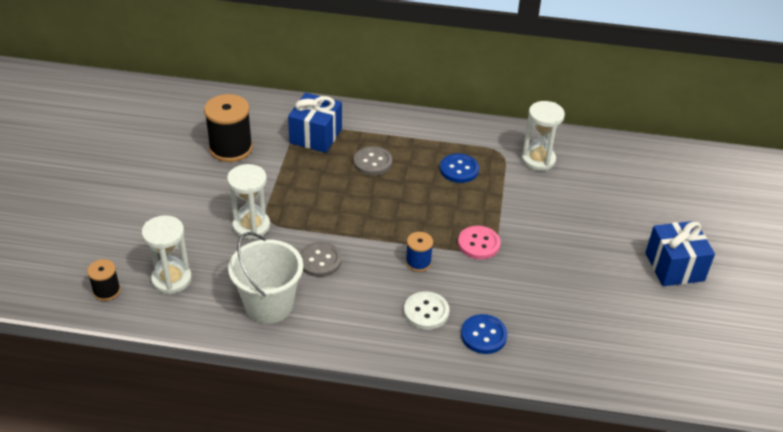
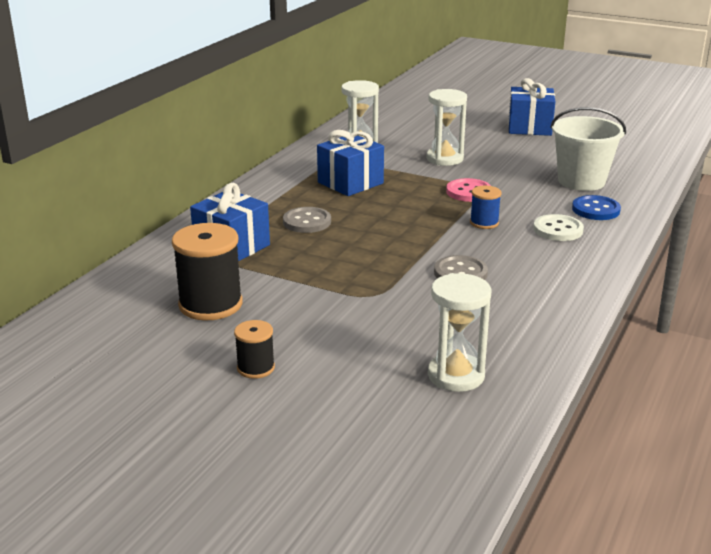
camera: 70 degrees left, 15 degrees down
black spool [87,259,121,301] -> black spool moved to [234,320,275,379]
white hourglass [227,164,270,239] -> white hourglass moved to [426,89,467,166]
white bucket [228,232,303,324] -> white bucket moved to [550,107,626,191]
blue button [440,153,479,183] -> blue gift [317,130,384,196]

